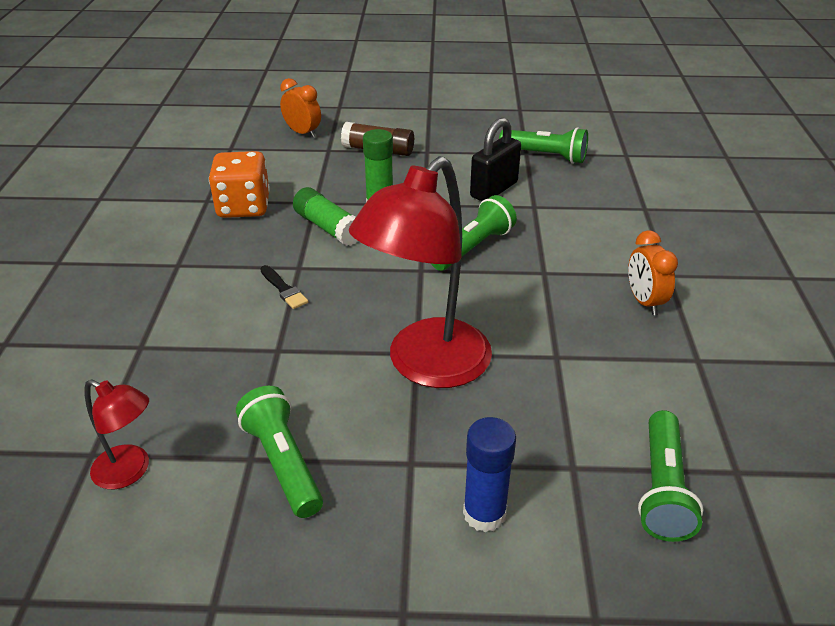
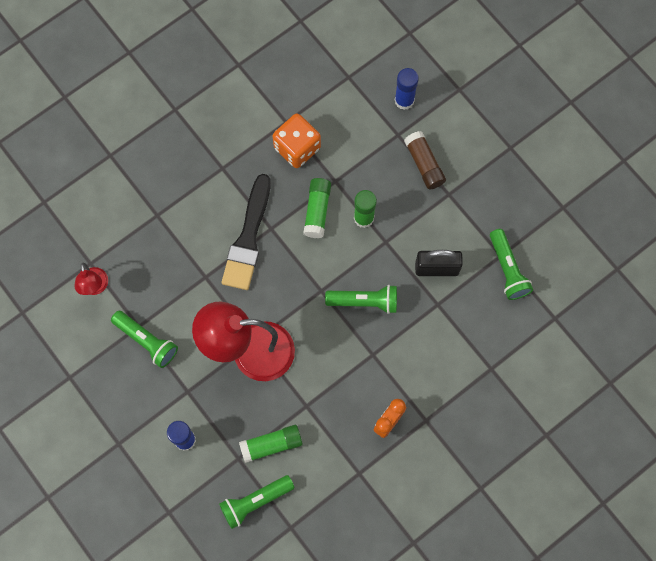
camera: 50 degrees right, 35 degrees up
green flashlight [236,386,323,518] -> green flashlight turned 105 degrees clockwise [111,311,178,368]
black brush [260,265,308,309] -> black brush [222,174,271,290], size x2.41
orange clock [280,78,321,138] -> blue glue stick [395,68,419,110]
none -> green glue stick [239,425,303,463]

